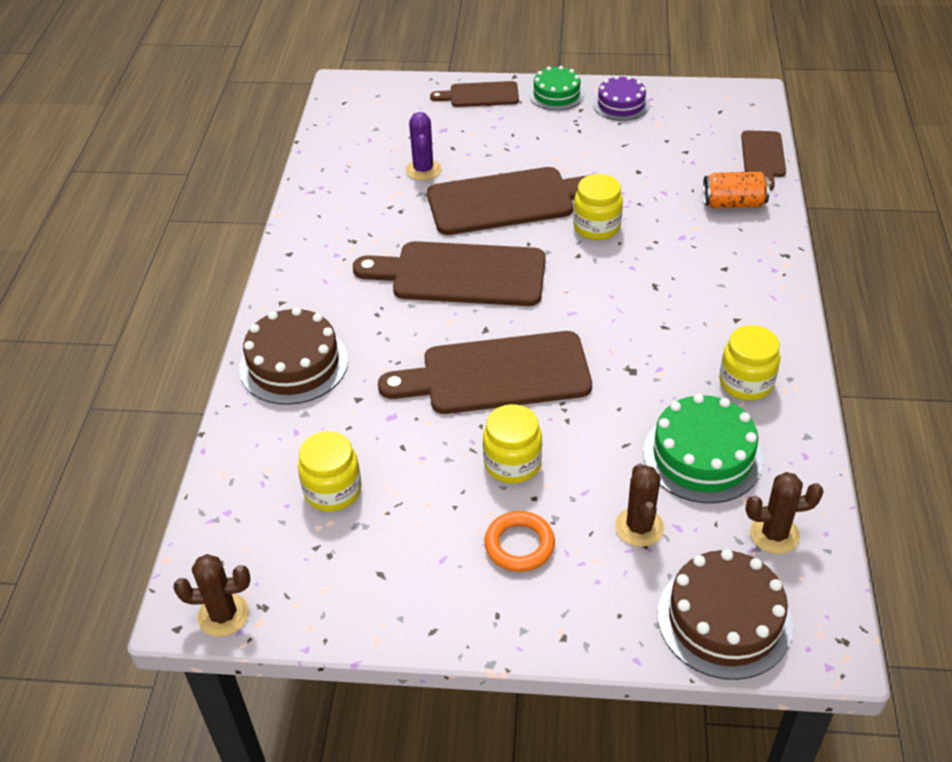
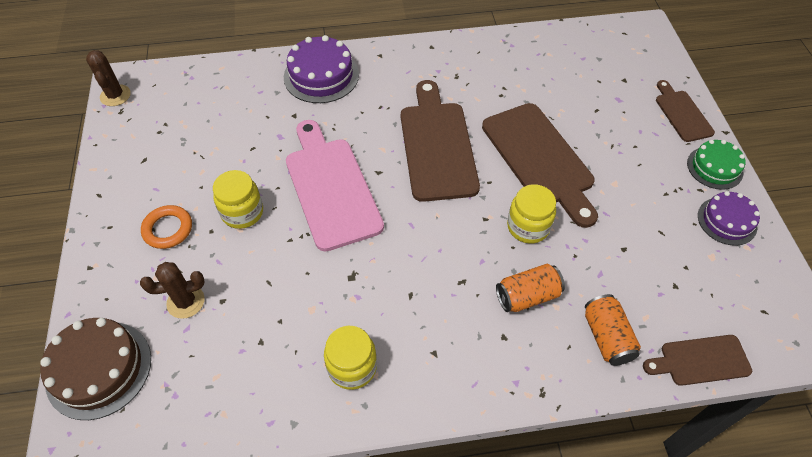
camera: 75 degrees right, 10 degrees up
brown cake [239,307,348,405] -> purple cake [284,35,359,103]
yellow jar [298,431,362,512] -> none
brown cutting board [378,331,592,414] -> pink cutting board [286,120,384,251]
purple cactus [406,112,441,180] -> none
green cake [643,394,763,503] -> none
brown cactus [746,472,824,554] -> none
none -> orange can [496,264,565,312]

